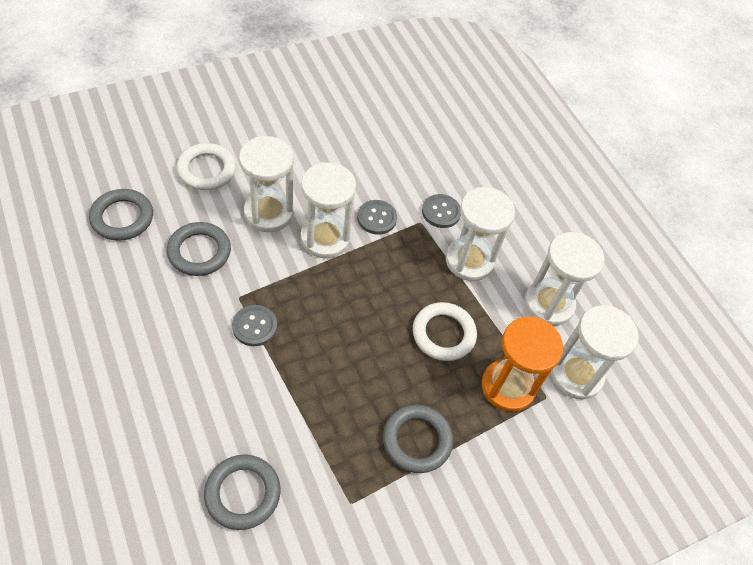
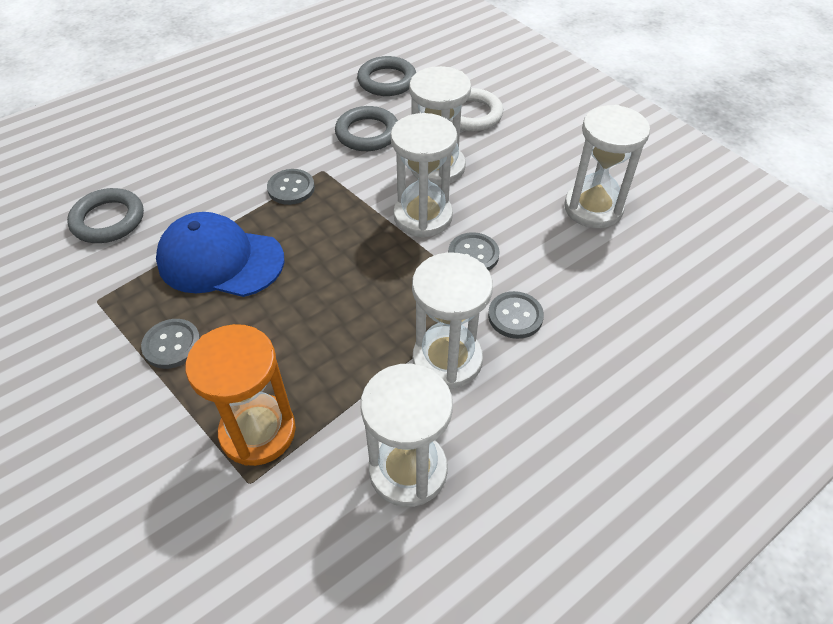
camera: 85 degrees right, 5 degrees down
grey ring [383,404,453,473] -> grey button [141,319,201,369]
white ring [413,302,477,361] -> none
white hourglass [551,305,639,400] -> white hourglass moved to [564,105,650,228]
none -> blue cap [156,212,285,297]

